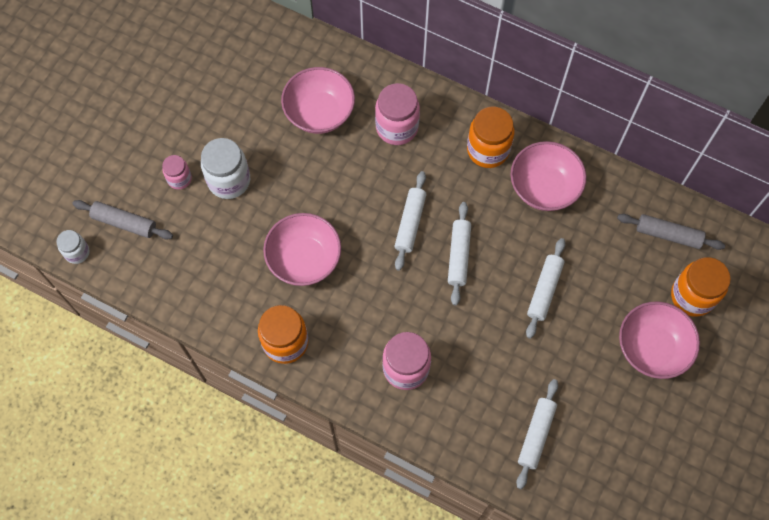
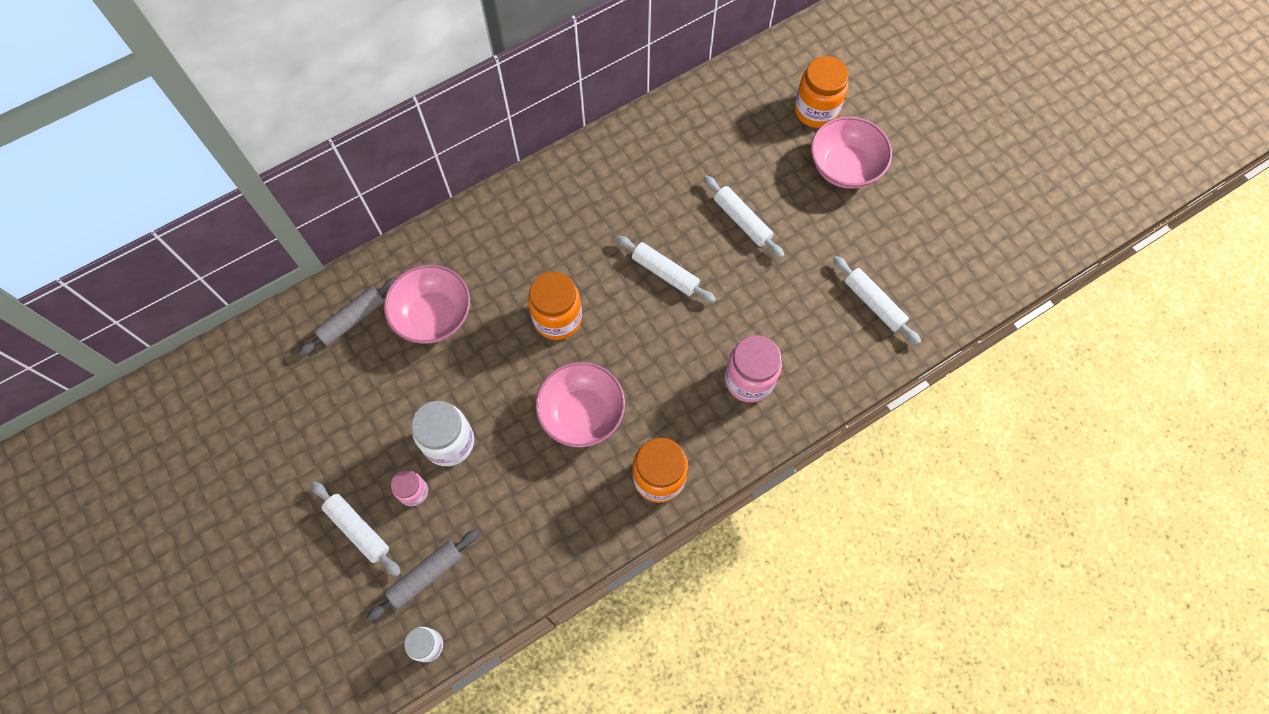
camera: 60 degrees left, 0 degrees up
pink jar [375,83,420,145] -> none
white rolling pin [395,171,427,271] -> white rolling pin moved to [311,482,401,576]
orange jar [467,107,514,168] -> orange jar moved to [528,272,582,340]
pink bowl [511,141,586,211] -> none
grey rolling pin [617,214,725,250] -> grey rolling pin moved to [298,277,397,356]

